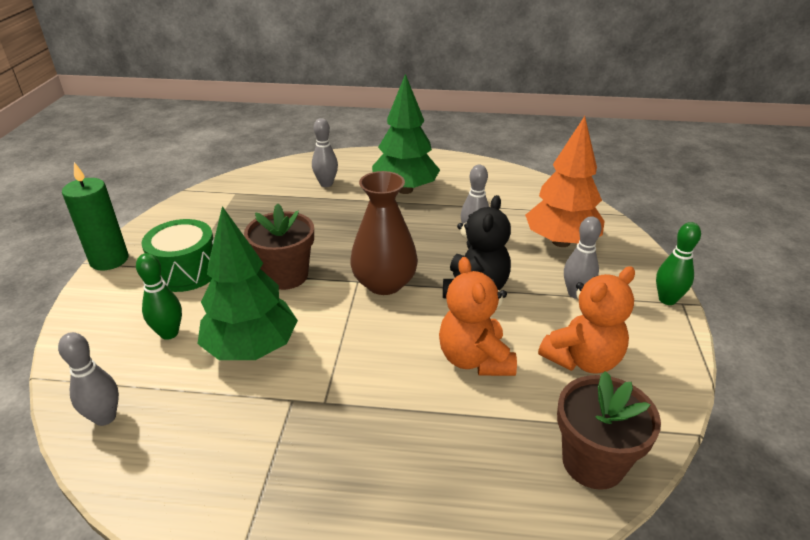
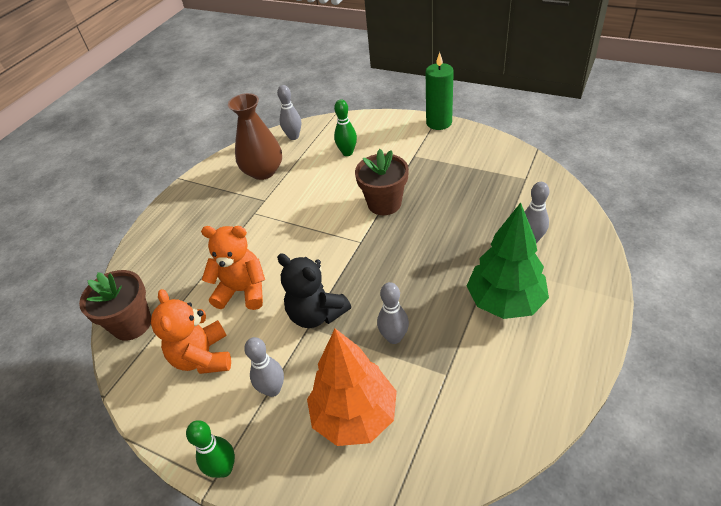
camera: 115 degrees right, 10 degrees up
green drum [142,219,214,292] -> none
green tree [198,206,298,360] -> none
brown vase [350,171,418,295] -> brown vase moved to [228,93,282,180]

